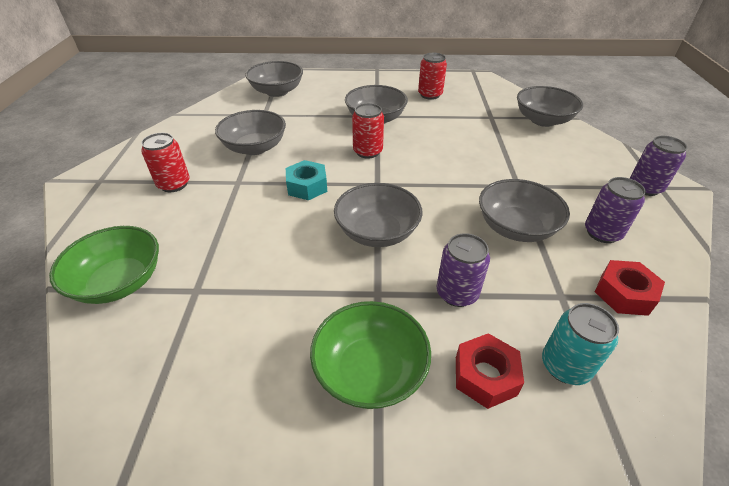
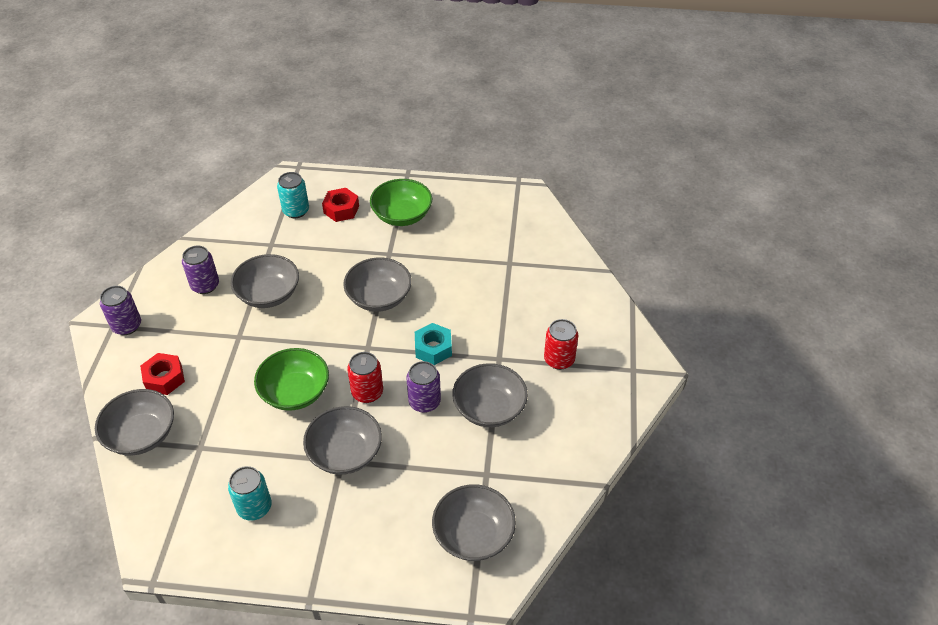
camera: 175 degrees left, 5 degrees up
green bowl [49,226,159,304] -> green bowl moved to [254,348,329,411]
red can [418,53,447,100] -> turquoise can [228,466,272,521]
purple can [437,233,490,307] -> purple can moved to [406,361,441,413]
red nut [595,260,665,316] -> red nut moved to [140,353,185,395]

